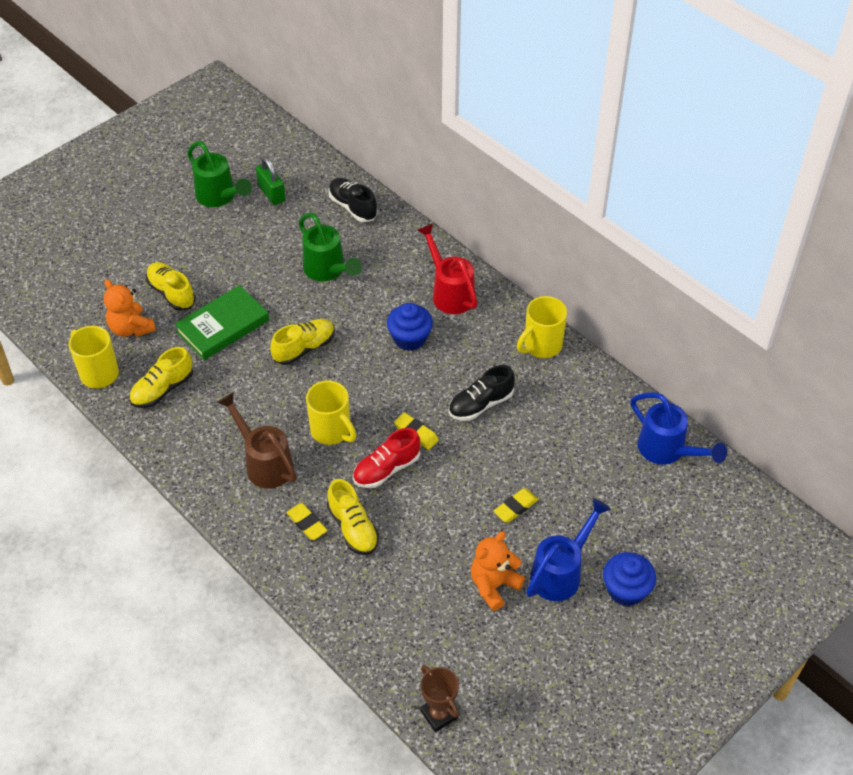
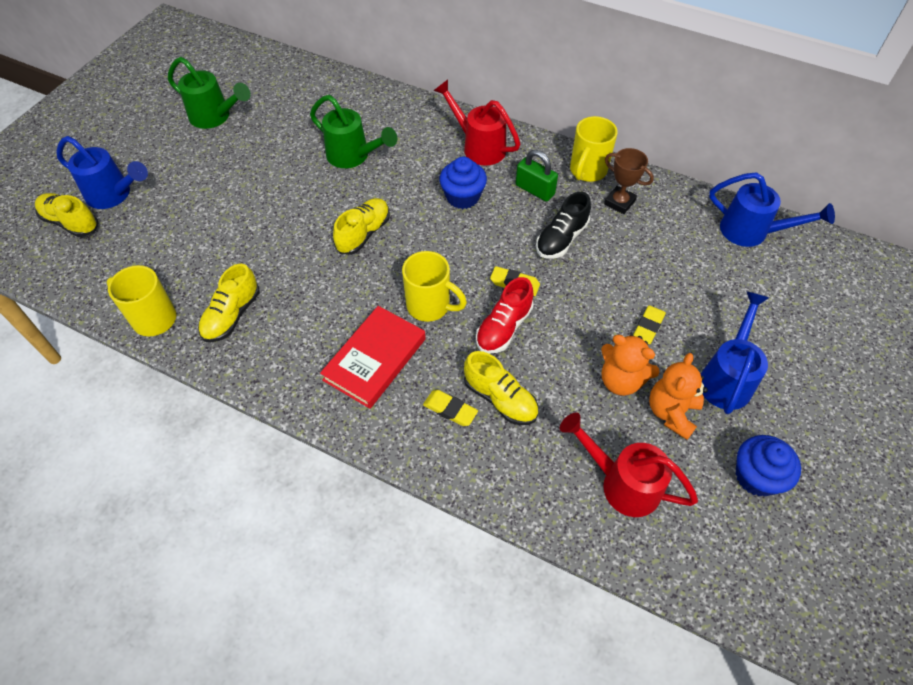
camera: 20 degrees left, 5 degrees up
orange teddy bear [104,279,156,337] -> orange teddy bear moved to [601,334,660,396]
yellow shoe [146,262,196,311] -> yellow shoe moved to [35,193,99,237]
green book [174,285,269,360] -> none
brown watering can [217,392,297,489] -> red book [320,306,426,409]
green padlock [256,157,286,205] -> green padlock moved to [516,150,558,202]
black shoe [328,178,377,222] -> none
brown trophy [420,665,459,732] -> brown trophy moved to [604,148,654,214]
blue cupcake [603,552,656,606] -> blue cupcake moved to [736,435,801,496]
none -> blue watering can [56,136,148,209]
none -> red watering can [560,412,698,517]

